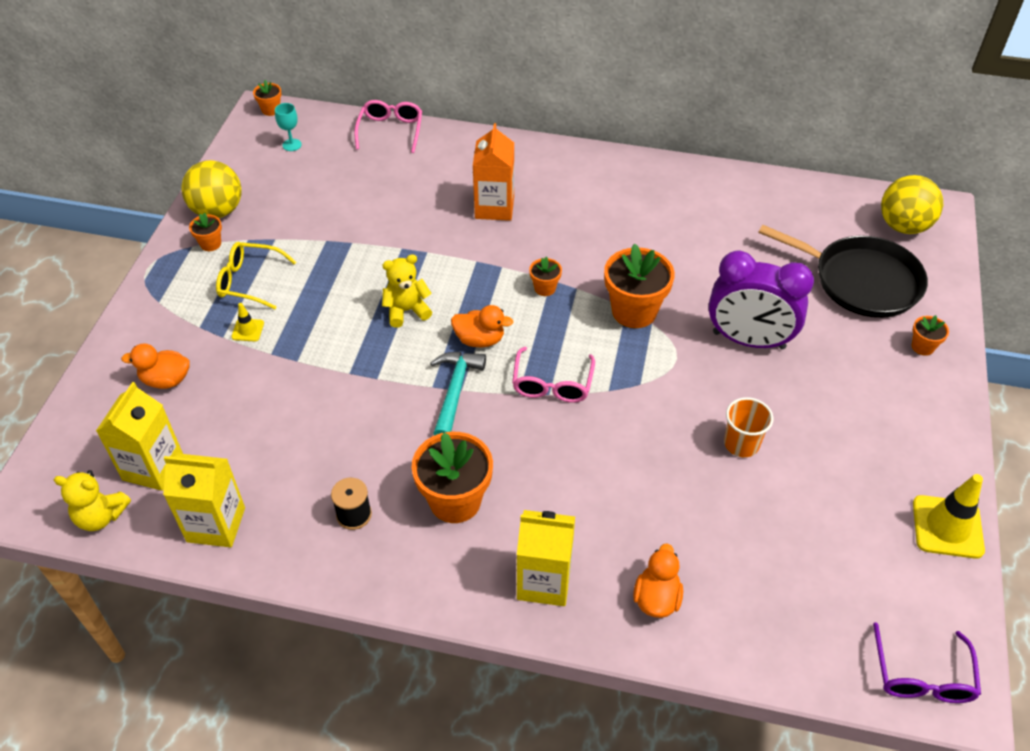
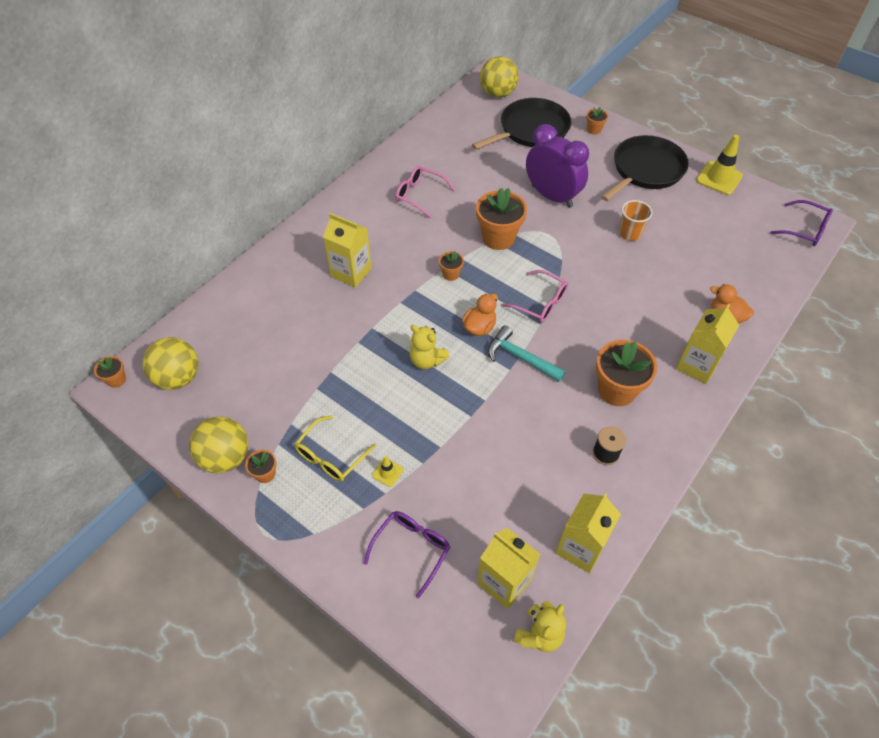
camera: 65 degrees left, 5 degrees up
orange duck [121,343,189,389] -> purple glasses [364,511,450,598]
turquoise goblet [275,103,302,151] -> yellow ball [142,337,198,390]
pink glasses [354,100,422,153] -> pink glasses moved to [396,166,455,218]
yellow teddy bear [382,254,432,328] -> yellow teddy bear turned 60 degrees counterclockwise [410,325,450,369]
orange carton [473,123,514,221] -> yellow carton [323,213,372,288]
purple clock [708,250,814,349] -> purple clock turned 90 degrees counterclockwise [526,124,589,208]
none -> black pan [601,135,689,201]

